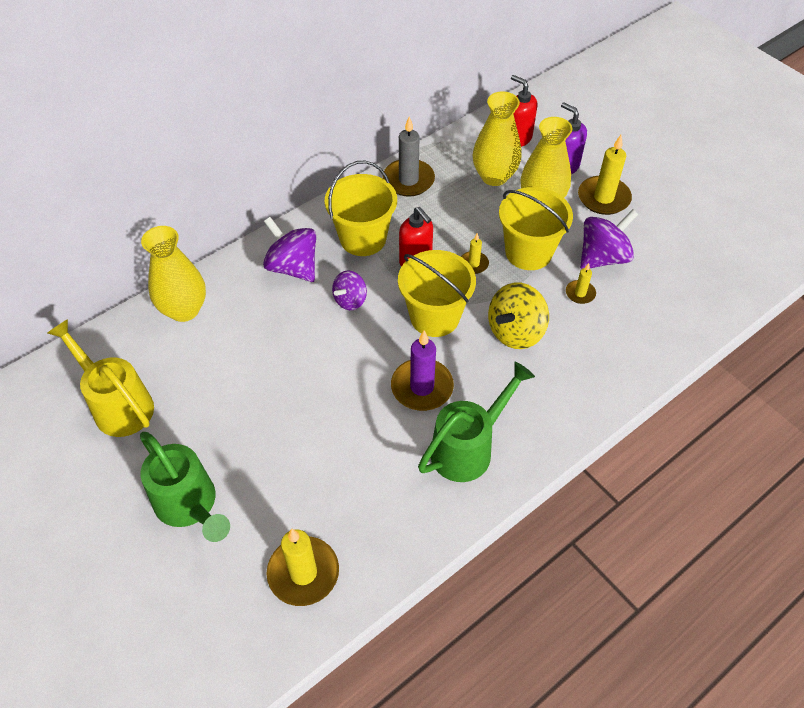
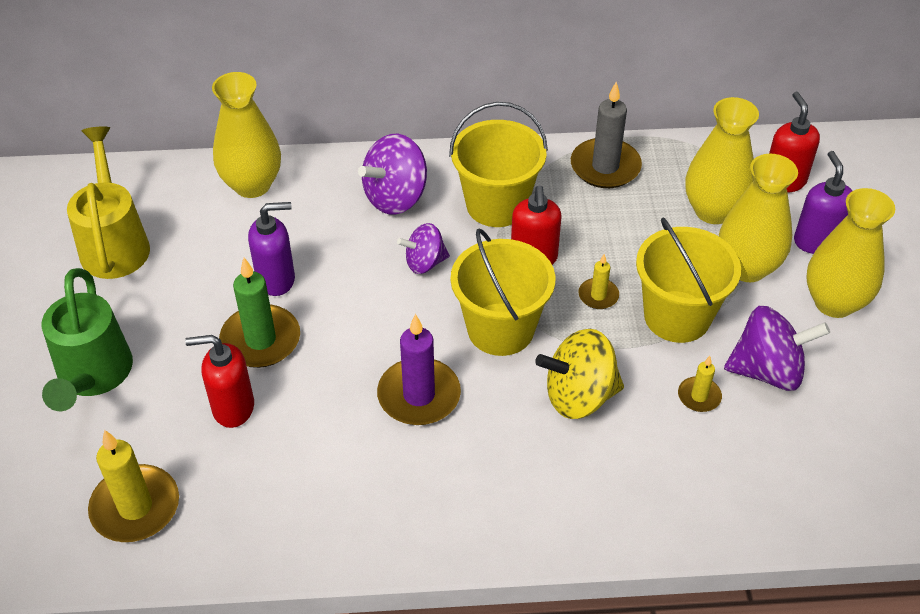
camera: 35 degrees right, 5 degrees down
purple spinning top [263,217,316,282] -> purple spinning top turned 120 degrees counterclockwise [358,134,427,214]
green watering can [418,362,535,482] -> none
yellow candle [578,135,632,215] -> yellow vase [806,188,895,318]
none -> red soap dispenser [185,335,254,428]
none -> green candle [219,258,300,368]
none -> purple soap dispenser [248,202,295,296]

